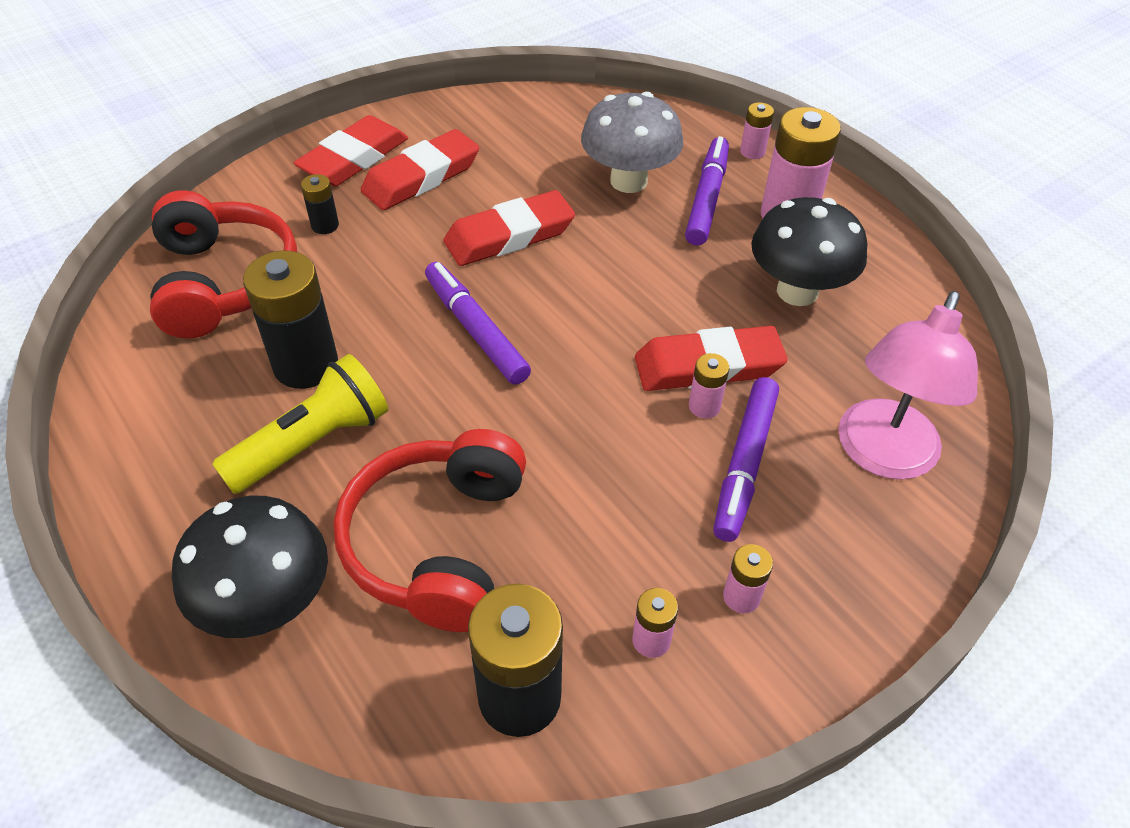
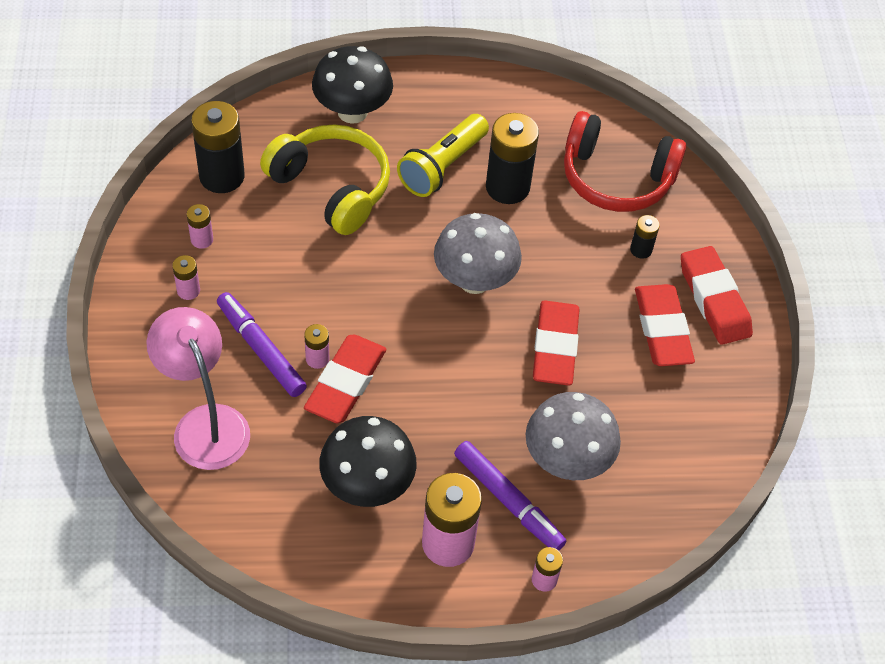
camera: 120 degrees right, 5 degrees up
yellow flashlight [212,354,388,494] -> yellow flashlight turned 45 degrees clockwise [397,114,489,197]
red headphones [333,429,526,632] -> yellow headphones [260,125,390,235]
purple marker [425,262,531,385] -> grey mushroom [434,213,522,294]

